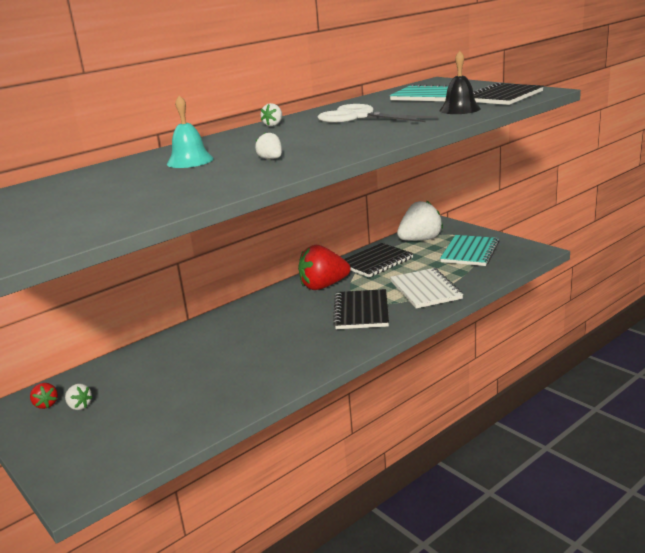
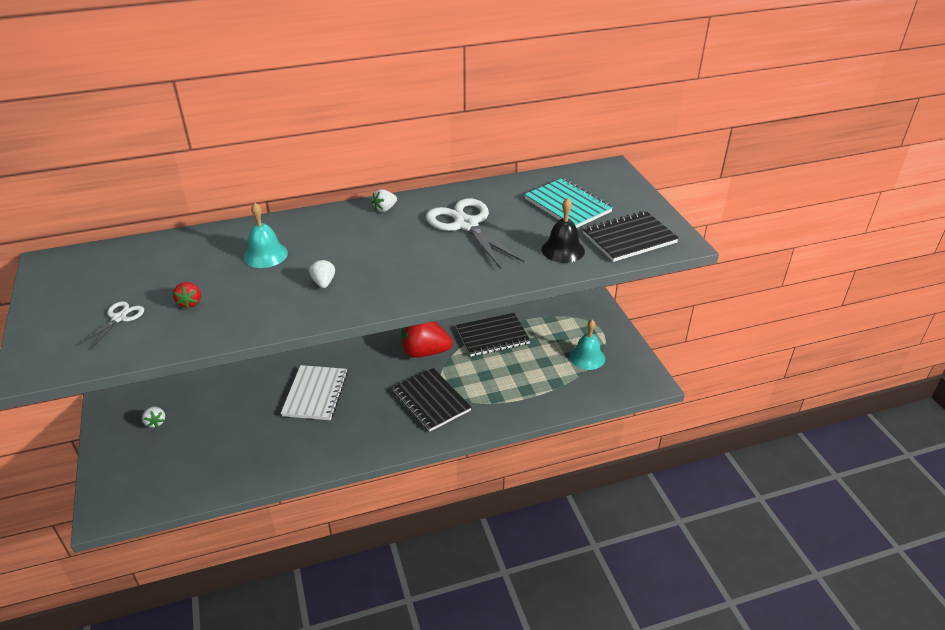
camera: 20 degrees right, 15 degrees up
red strawberry [30,383,58,409] -> red strawberry moved to [173,282,201,308]
black notebook [333,289,389,329] -> black notebook turned 60 degrees counterclockwise [392,368,472,432]
white notebook [390,268,463,308] -> white notebook moved to [281,365,348,420]
white strawberry [397,200,443,241] -> none
turquoise notebook [440,235,499,266] -> turquoise bell [569,320,605,370]
none -> white scissors [78,301,144,349]

